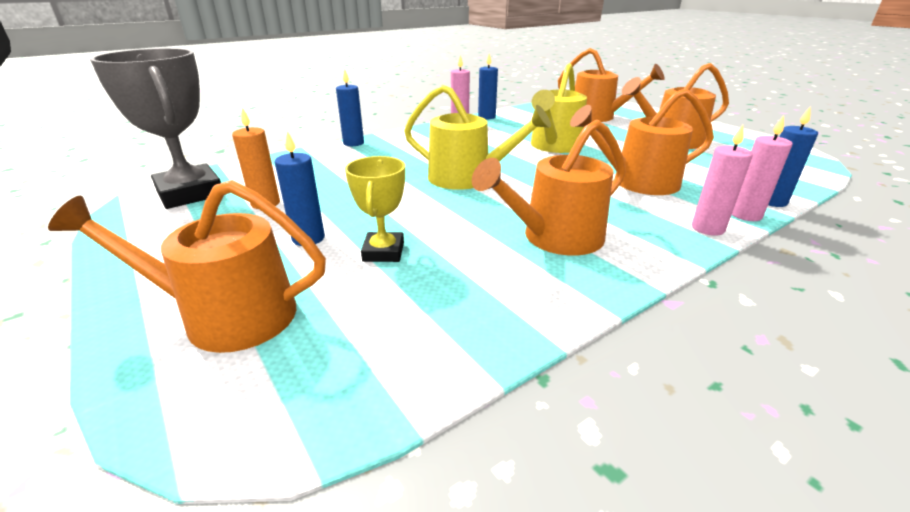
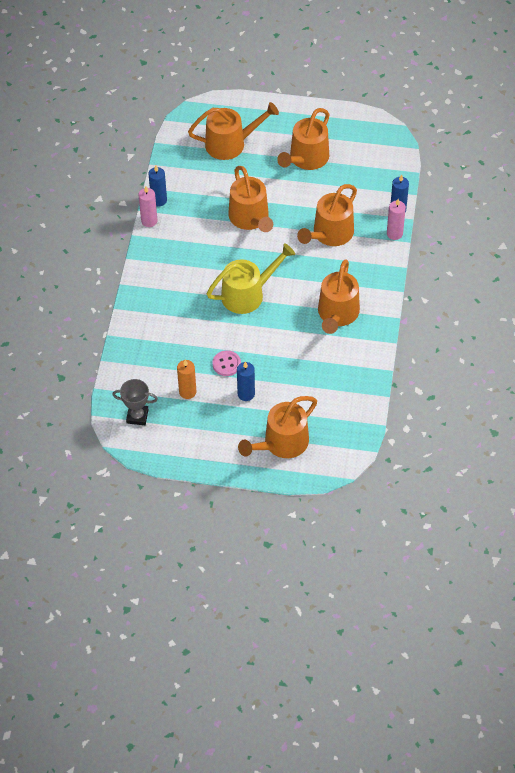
camera: 45 degrees left, 25 degrees up
grey trophy [90,48,221,209] -> grey trophy [112,379,158,425], size x0.56
blue candle [336,69,364,146] -> none
yellow trophy [345,156,405,262] -> none
yellow watering can [531,63,587,153] -> orange watering can [228,166,273,232]
pink candle [692,125,753,236] -> none
none -> pink button [212,350,241,376]

